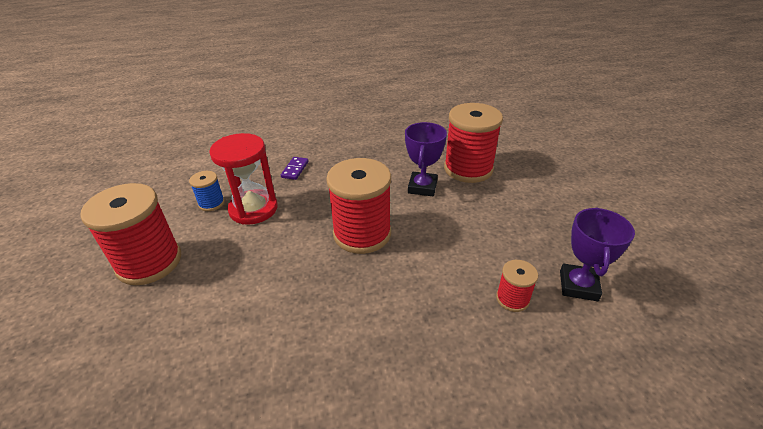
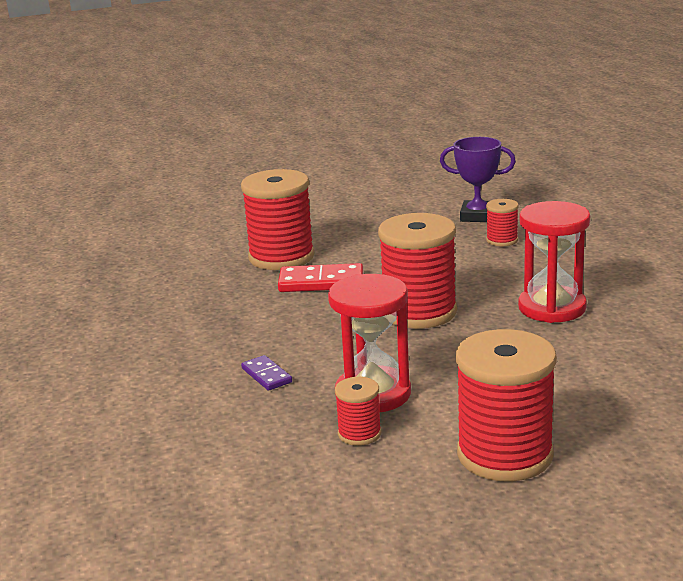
camera: 90 degrees left, 15 degrees down
blue spool [189,171,225,211] -> red spool [335,377,381,446]
purple domino [281,157,309,180] -> purple domino turned 45 degrees clockwise [241,355,292,391]
purple trophy [405,122,447,196] -> red domino [278,263,363,292]
none -> red hourglass [518,201,590,323]

